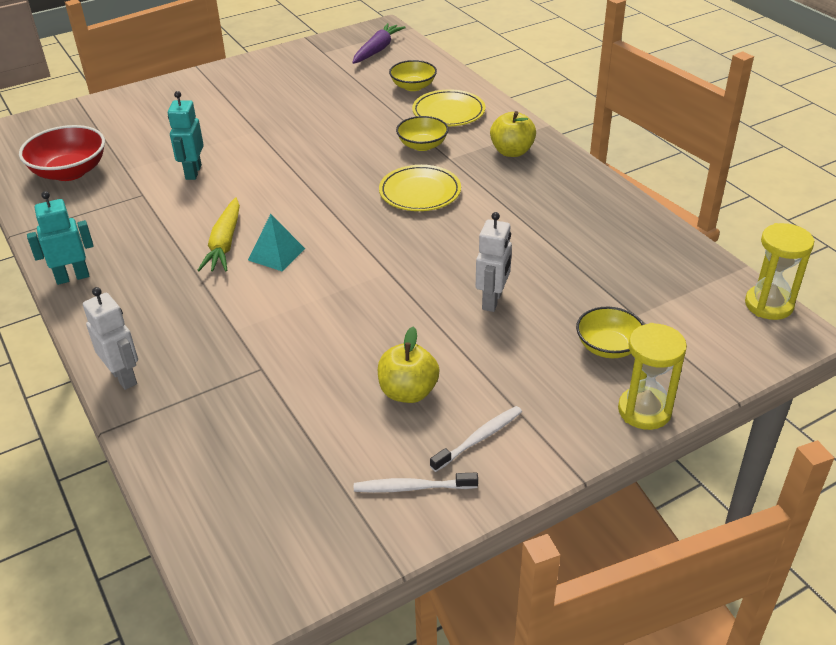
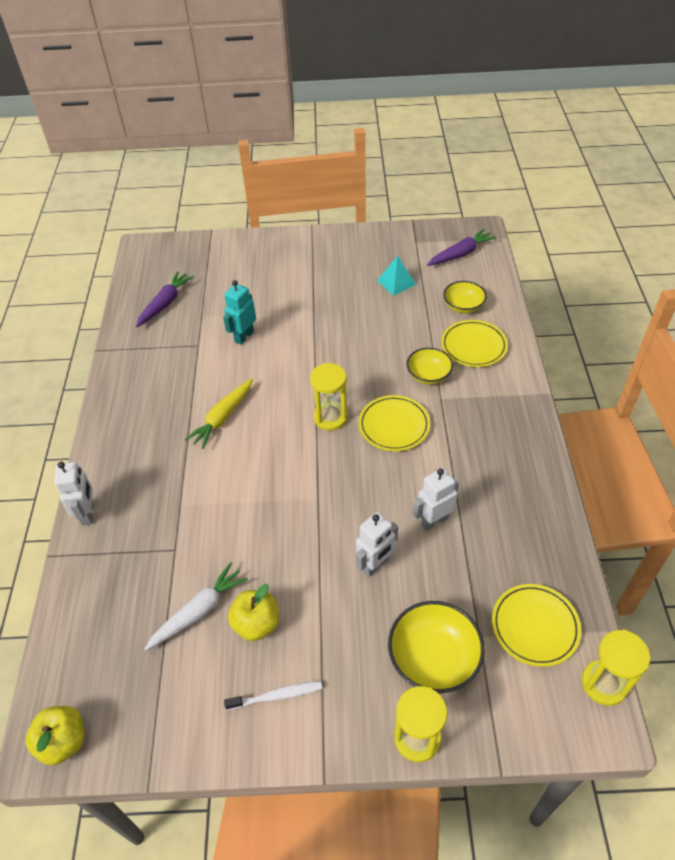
camera: 30 degrees right, 10 degrees up
red bowl [19,125,105,181] -> purple carrot [136,271,194,327]
turquoise robot [27,191,94,285] -> none
turquoise pyramid [248,214,305,272] -> turquoise pyramid moved to [377,256,416,296]
white toothbrush [354,473,478,493] -> none
yellow apple [490,111,536,157] -> yellow apple moved to [26,706,85,765]
yellow bowl [576,307,644,358] -> yellow bowl [388,601,485,693], size x1.54
none -> white carrot [144,562,248,651]
none -> yellow hourglass [310,363,348,431]
none -> white robot [413,468,459,531]
none -> yellow plate [492,584,581,667]

